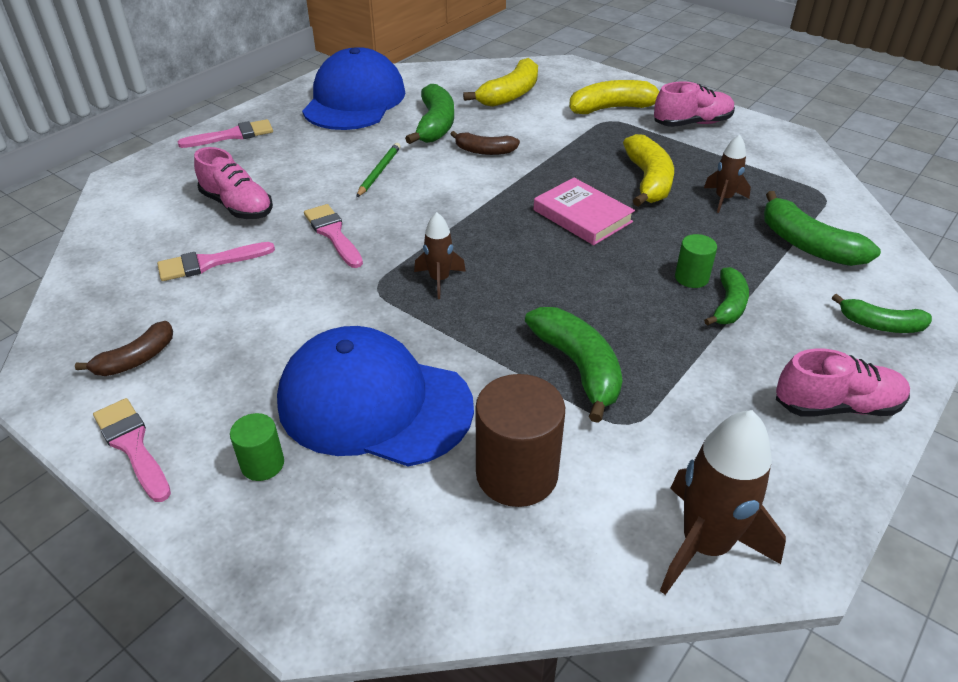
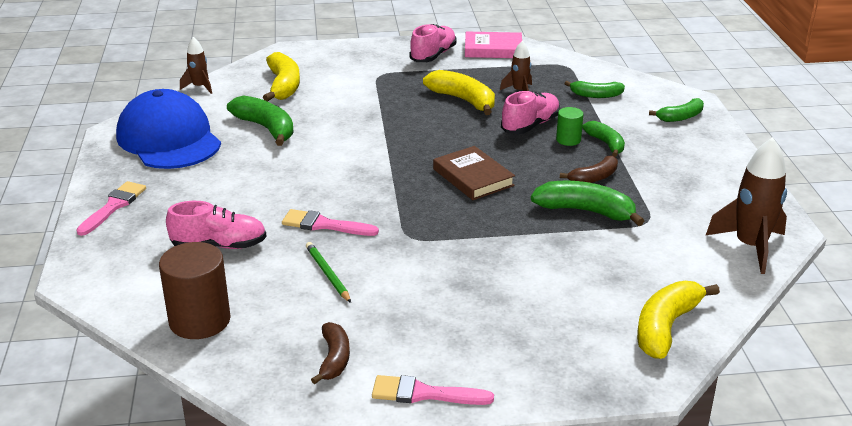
camera: 45 degrees left, 10 degrees down
pink brush [157,242,275,281] -> none
green cylinder [230,413,284,481] -> none
blue cap [277,326,474,466] -> none
green pencil [356,143,401,197] -> green pencil moved to [306,242,351,303]
brown rocket [414,212,466,299] -> brown rocket moved to [180,37,212,94]
brown banana [450,131,520,155] -> brown banana moved to [560,155,618,183]
brown cylinder [476,374,565,507] -> brown cylinder moved to [159,242,231,339]
pink book [534,178,635,245] -> pink book moved to [465,31,522,58]
yellow banana [569,80,660,114] -> yellow banana moved to [637,281,720,359]
green banana [764,191,881,266] -> green banana [564,81,625,98], size x0.63
pink shoe [776,348,910,416] -> pink shoe moved to [501,91,560,134]
none -> brown book [433,146,515,200]

